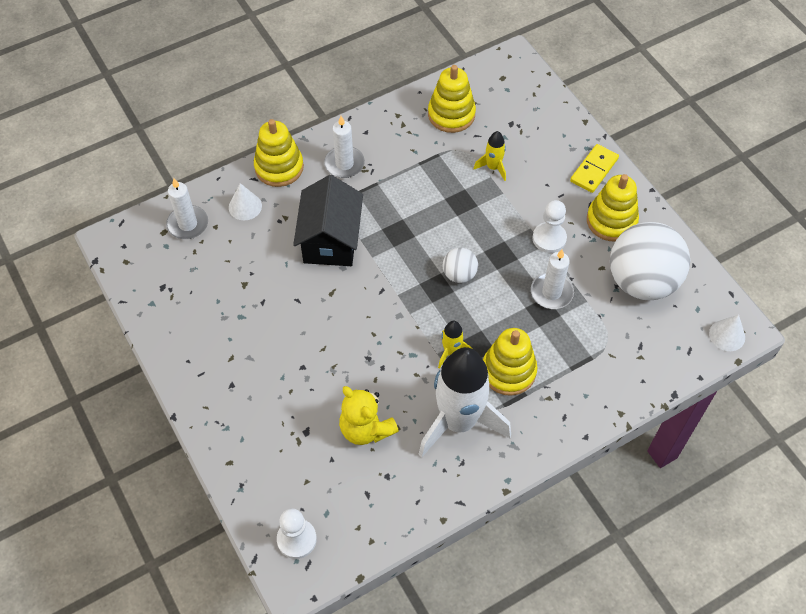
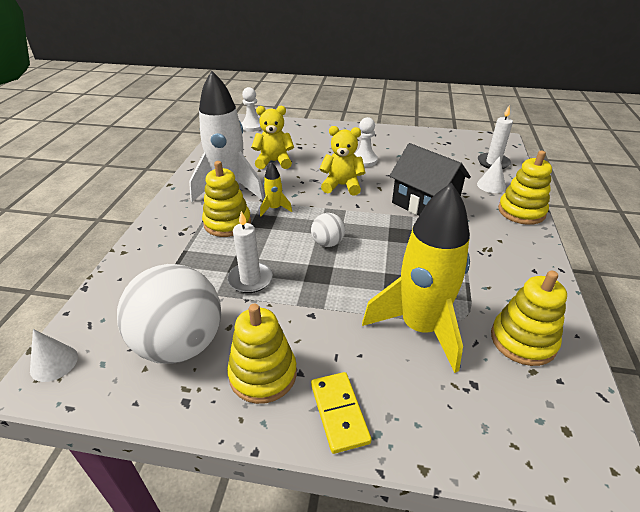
camera: 130 degrees right, 20 degrees down
white candle [324,116,365,178] -> none
yellow rocket [474,131,506,181] -> yellow rocket [362,183,470,373], size x2.35
white pawn [532,200,567,253] -> white pawn moved to [354,117,378,167]
none -> yellow teddy bear [319,126,365,195]

